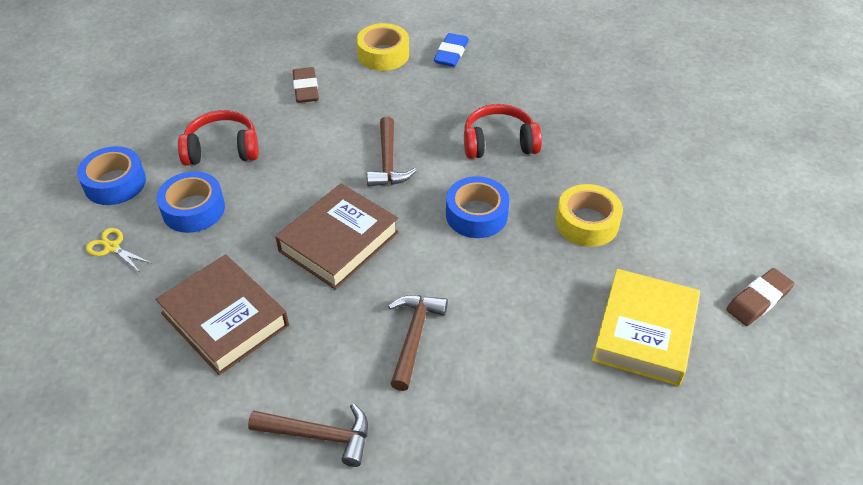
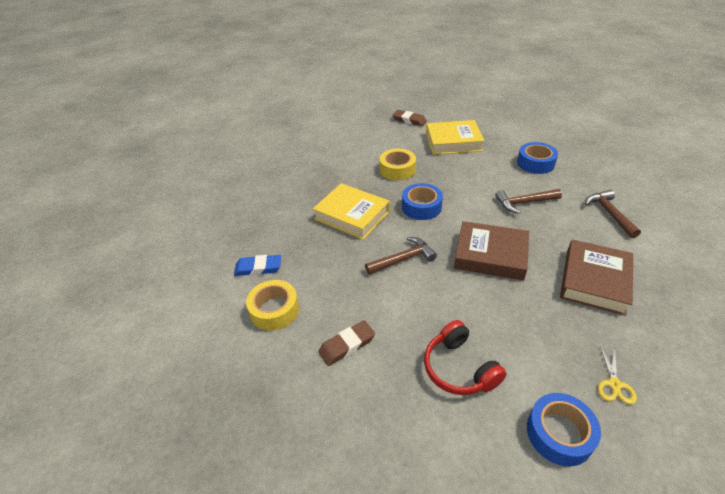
camera: 110 degrees left, 5 degrees down
blue tape [156,171,225,233] -> blue tape moved to [517,142,558,174]
red headphones [464,104,542,159] -> yellow book [313,183,390,240]

